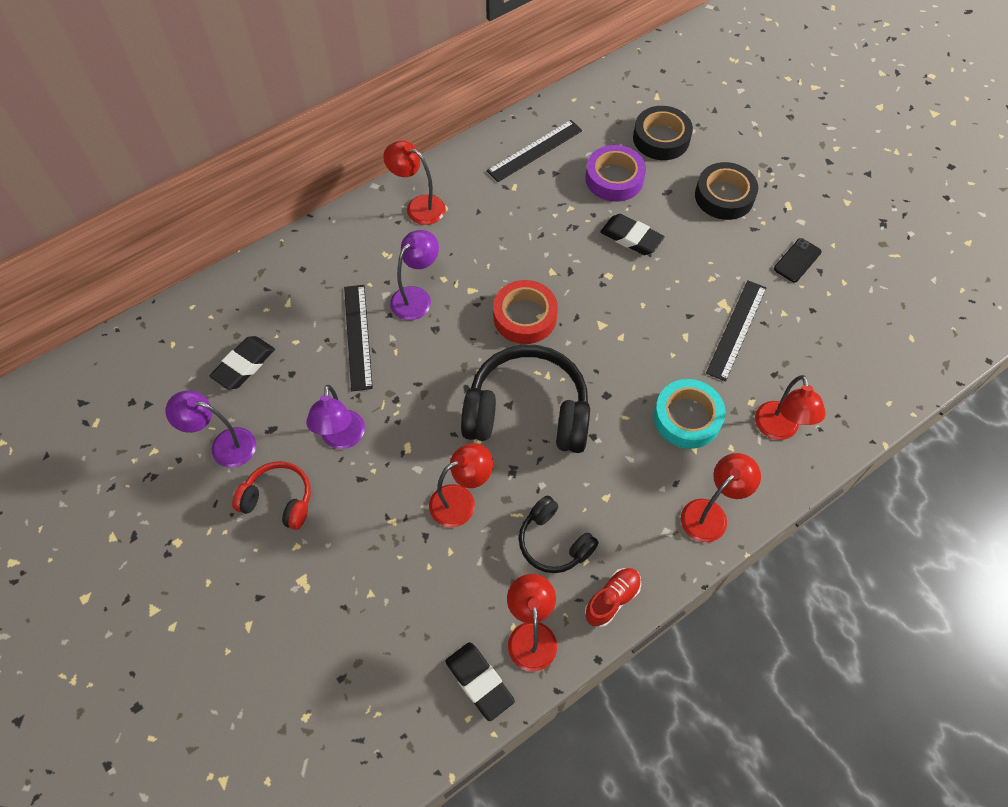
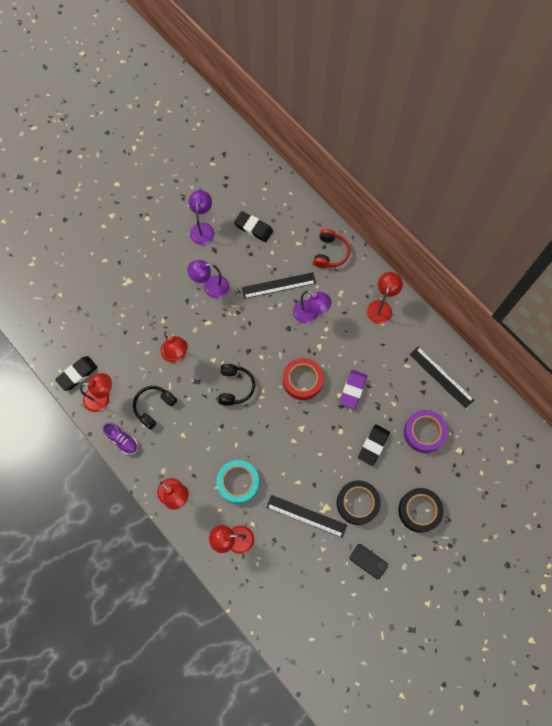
camera: 85 degrees right, 10 degrees up
red headphones [232,461,311,530] -> red headphones moved to [313,229,350,268]
black headphones [461,345,590,453] -> black headphones [218,364,255,406], size x0.55
red shoe [585,568,641,627] -> purple shoe [103,423,138,455]
black tape [633,106,693,160] -> black tape moved to [337,480,381,525]
none -> purple eraser [339,370,367,409]

